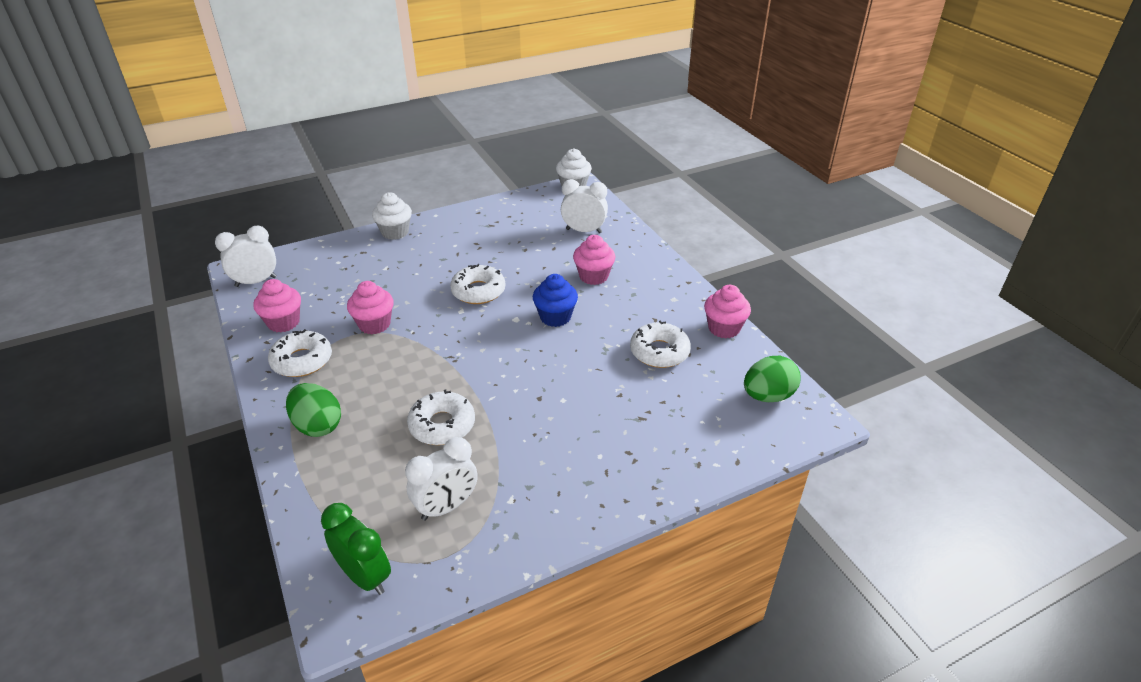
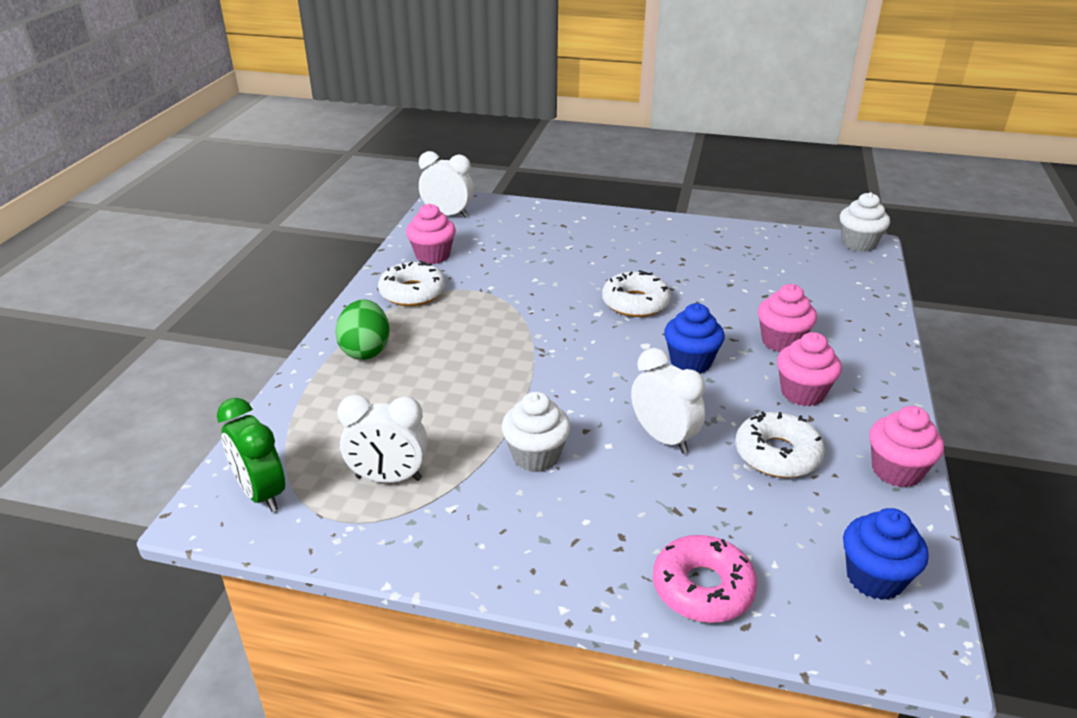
camera: 40 degrees right, 5 degrees down
green clock [321,503,391,595] -> green clock turned 150 degrees clockwise [217,398,285,512]
pink cupcake [347,281,394,334] -> pink cupcake moved to [777,332,842,406]
white cupcake [372,192,412,240] -> white cupcake moved to [501,392,571,472]
white donut [407,389,475,445] -> none
white clock [561,179,608,233] -> white clock moved to [631,348,705,454]
green egg [744,356,801,402] -> blue cupcake [843,508,929,600]
none -> pink donut [653,535,757,623]

